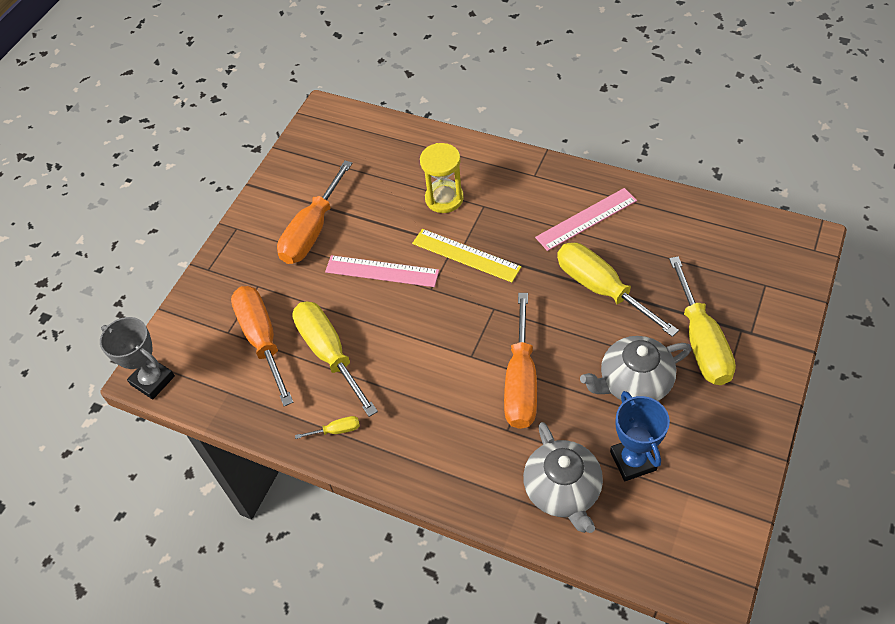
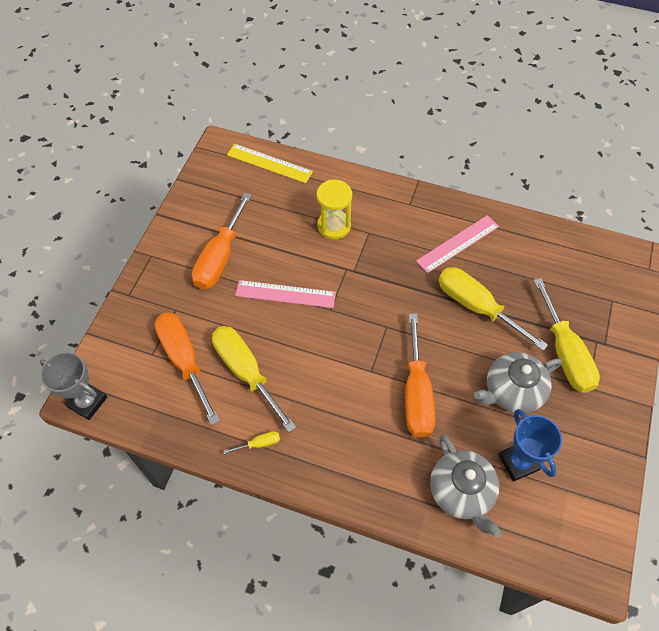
camera: 10 degrees left, 5 degrees up
yellow ruler [412,229,521,283] -> yellow ruler moved to [227,144,313,183]

